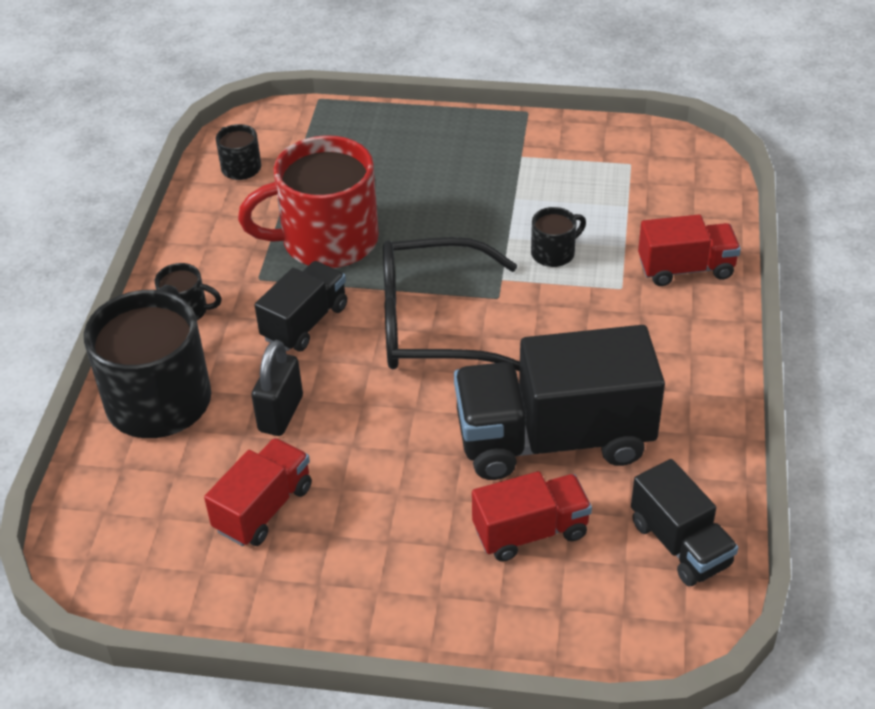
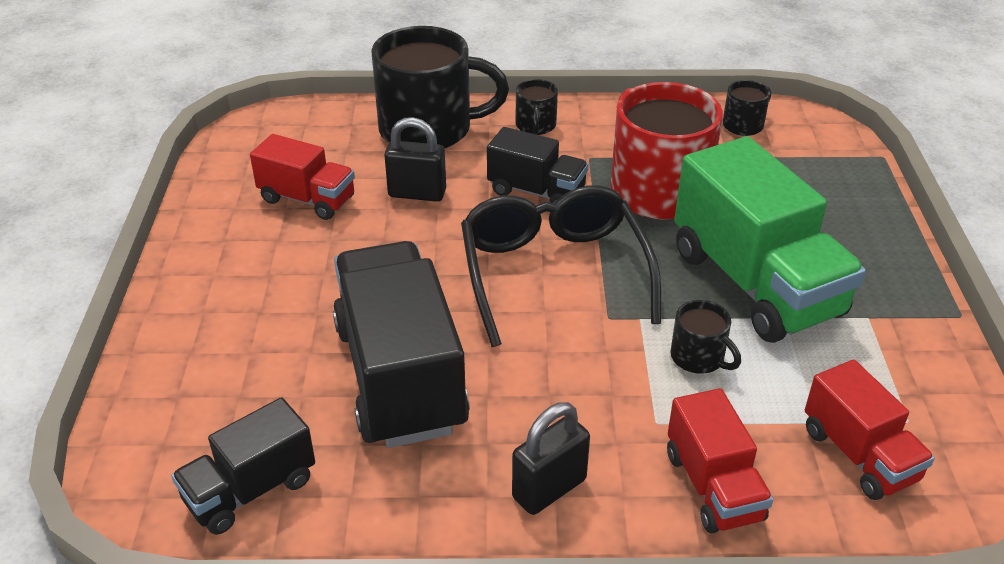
camera: 80 degrees right, 5 degrees down
red truck [472,471,592,562] -> red truck moved to [805,359,935,500]
none -> black padlock [512,402,590,515]
none -> green truck [674,136,866,343]

